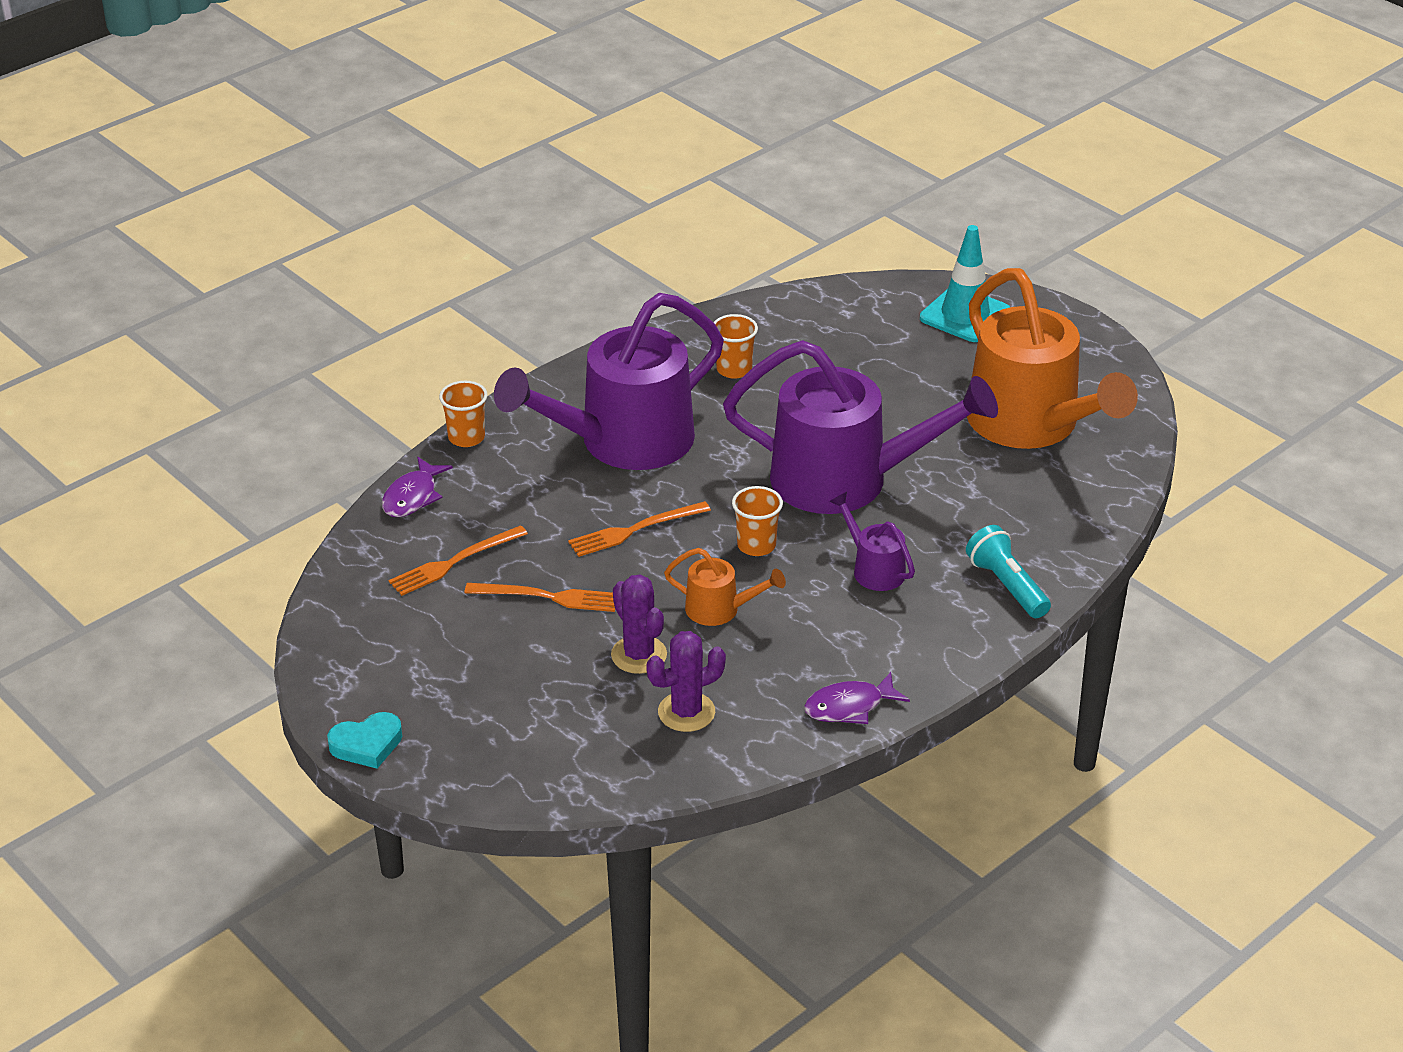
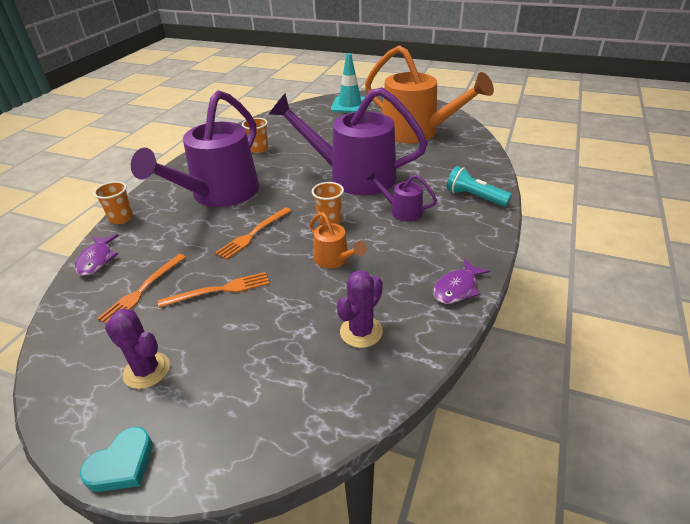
camera: 25 degrees left, 0 degrees up
purple cactus [611,574,667,674] -> purple cactus moved to [105,309,170,389]
orange watering can [664,548,786,626] -> orange watering can turned 60 degrees clockwise [310,212,367,268]
purple watering can [723,340,998,514] -> purple watering can turned 150 degrees counterclockwise [269,87,428,195]

